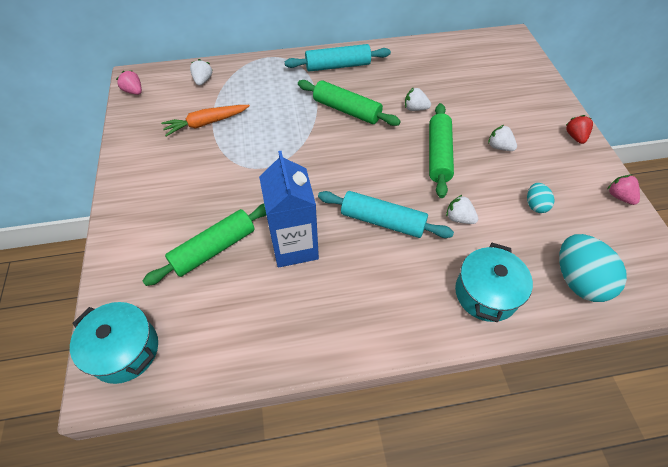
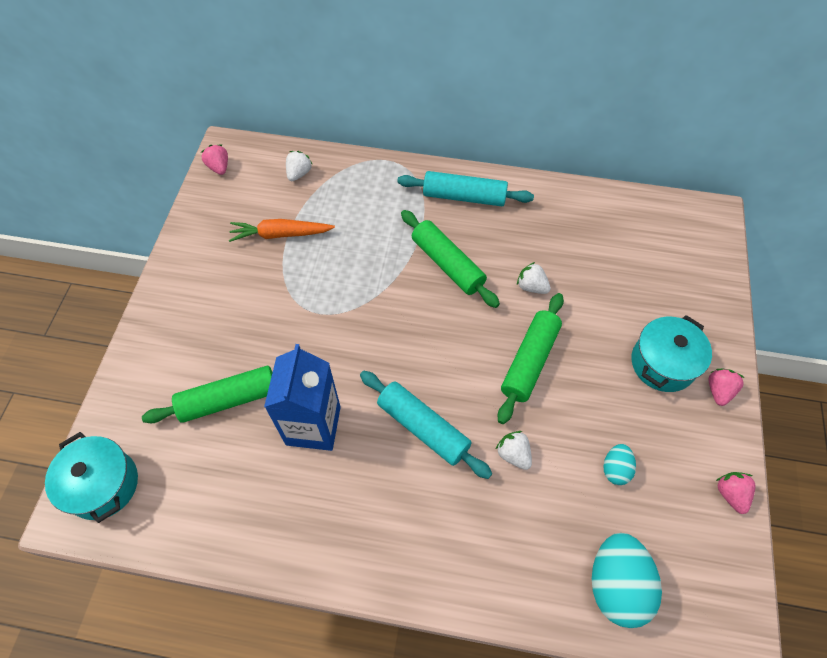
camera: 20 degrees right, 5 degrees up
turquoise pot [455,243,533,322] -> turquoise pot moved to [631,315,712,392]
white strawberry [488,125,517,151] -> none
red strawberry [566,115,593,144] -> pink strawberry [708,369,744,406]

